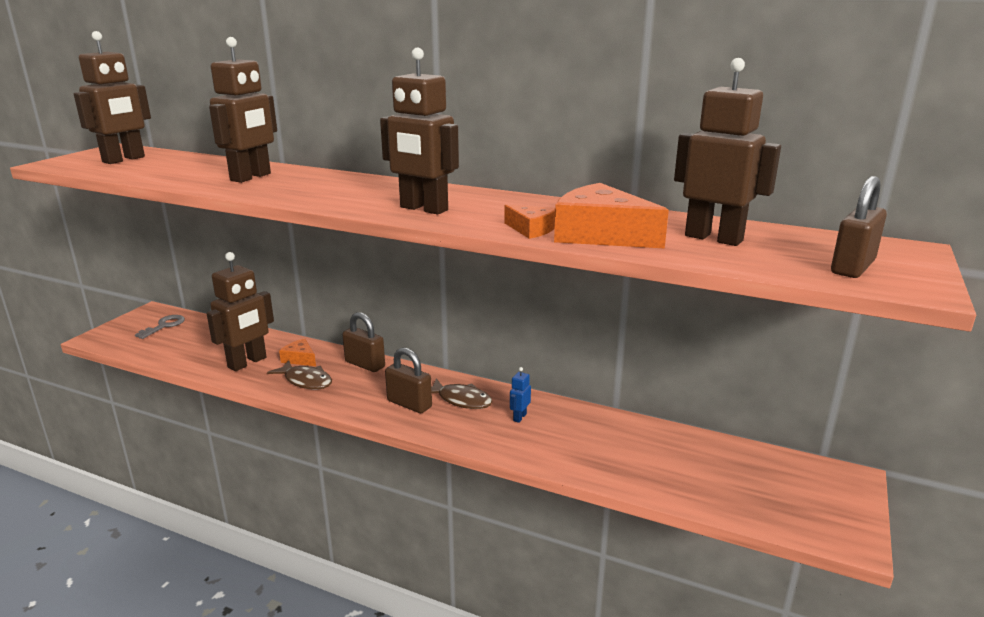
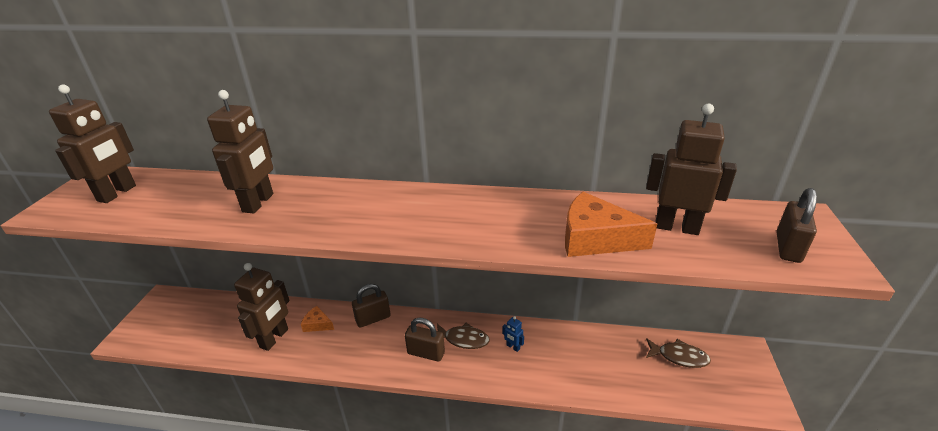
camera: 15 degrees left, 10 degrees up
grey key [135,315,185,339] -> none
brown fish [267,361,332,389] -> brown fish moved to [646,338,711,368]
brown padlock [342,312,385,372] -> brown padlock turned 45 degrees counterclockwise [352,284,391,328]
brown robot [380,48,459,214] -> none
orange cheese [504,205,555,239] -> none
blue robot [510,367,531,423] -> blue robot turned 60 degrees counterclockwise [502,316,524,352]

